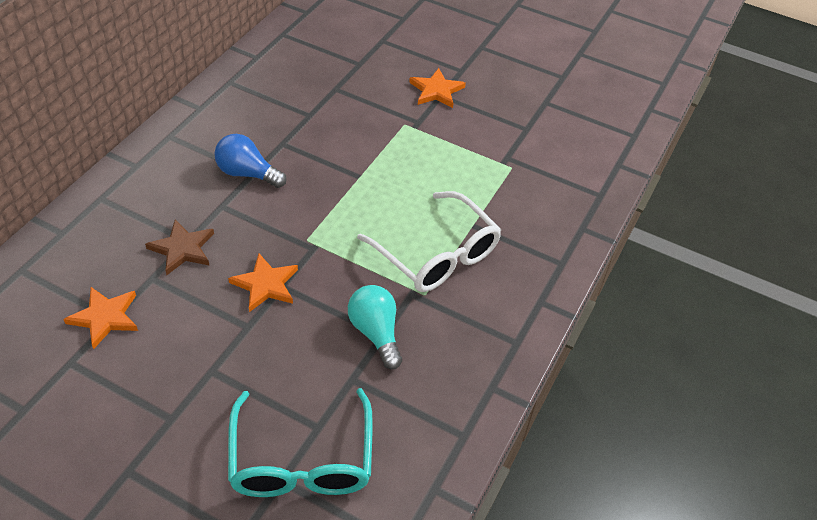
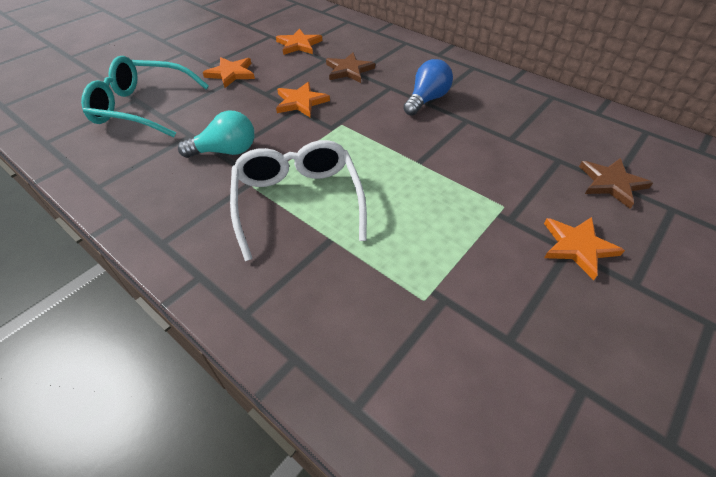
camera: 105 degrees right, 0 degrees up
white glasses [357,191,501,292] -> white glasses turned 105 degrees clockwise [230,140,367,261]
none -> orange star [203,57,255,88]
none -> brown star [579,158,653,209]

